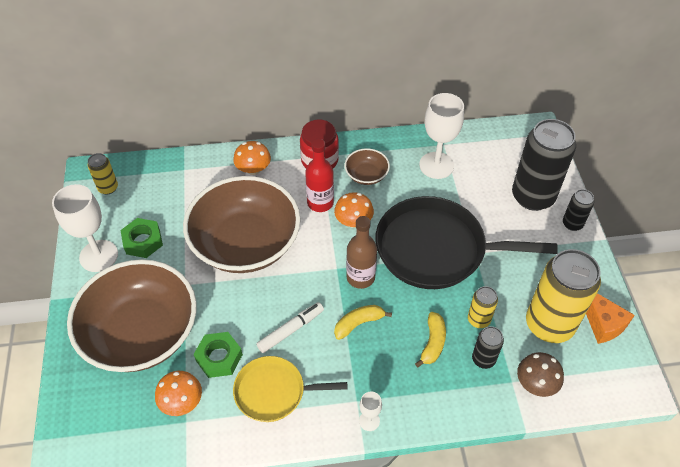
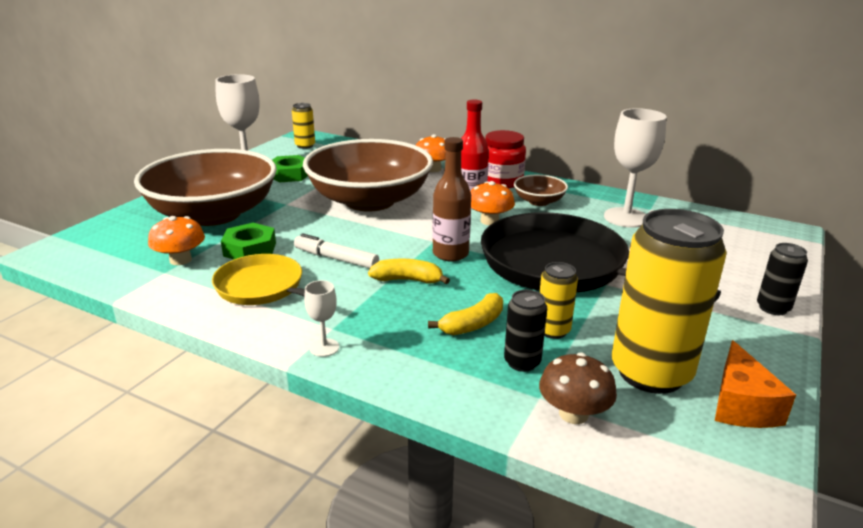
camera: 35 degrees right, 25 degrees down
white marker [256,302,324,353] -> white marker turned 150 degrees counterclockwise [294,233,379,268]
black can [512,119,576,211] -> none

